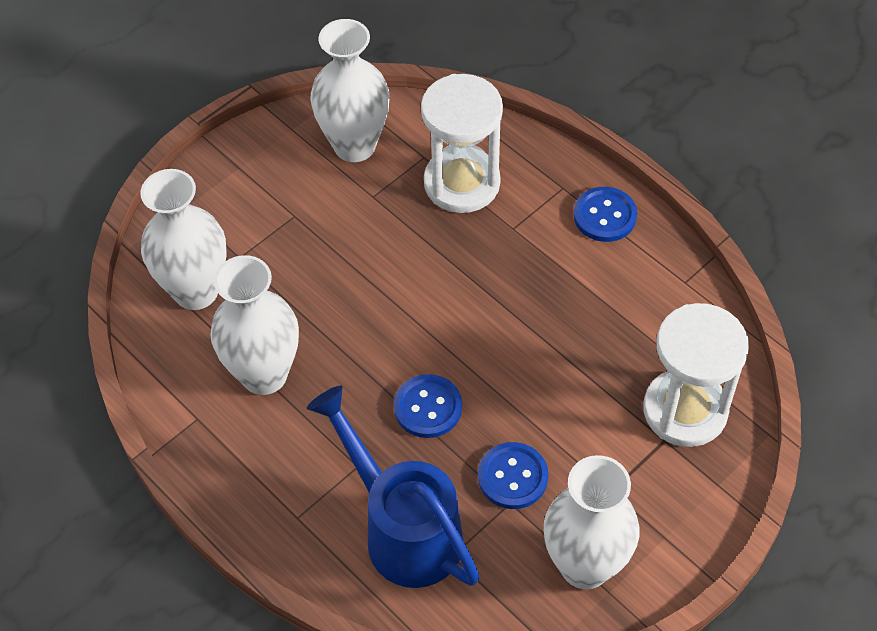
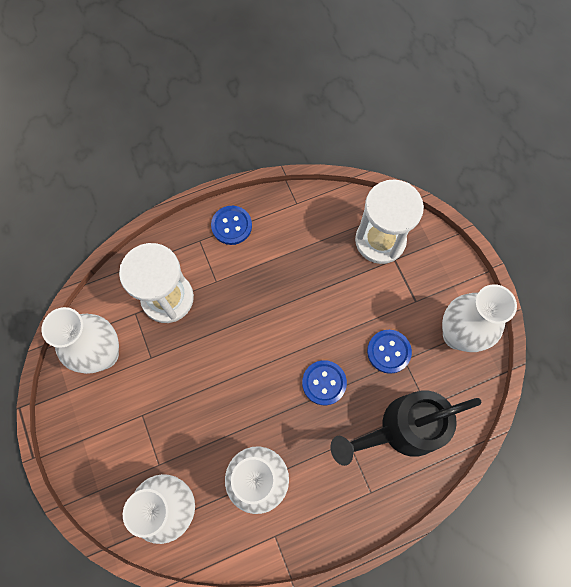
camera: 70 degrees left, 15 degrees up
blue watering can [307,386,480,588] -> black watering can [330,390,482,466]

